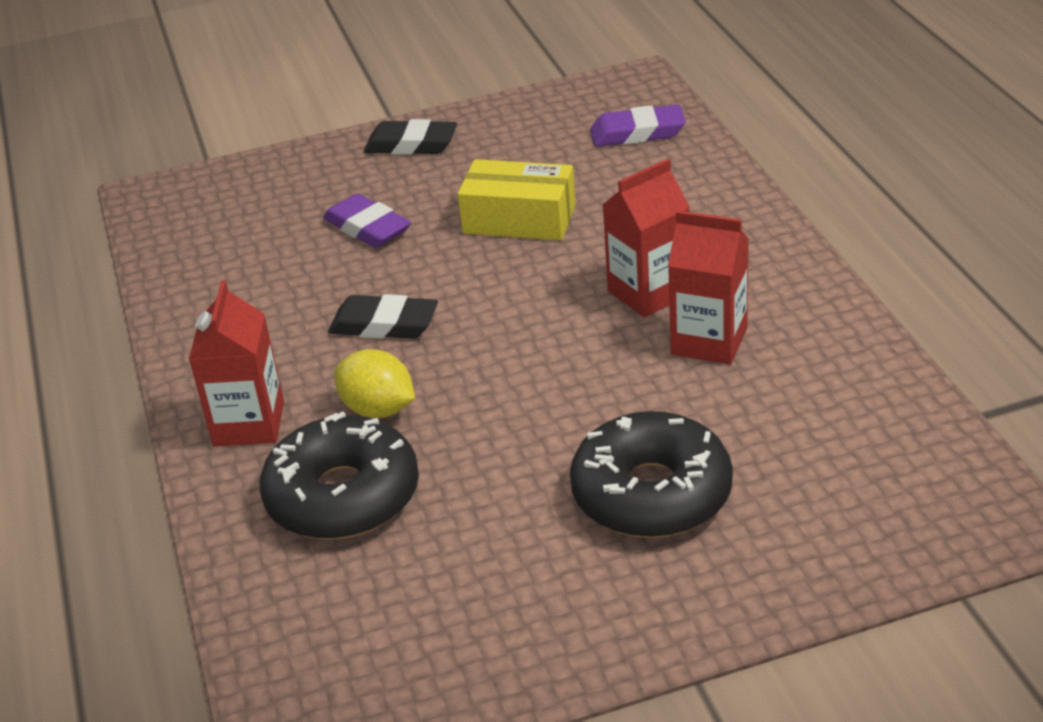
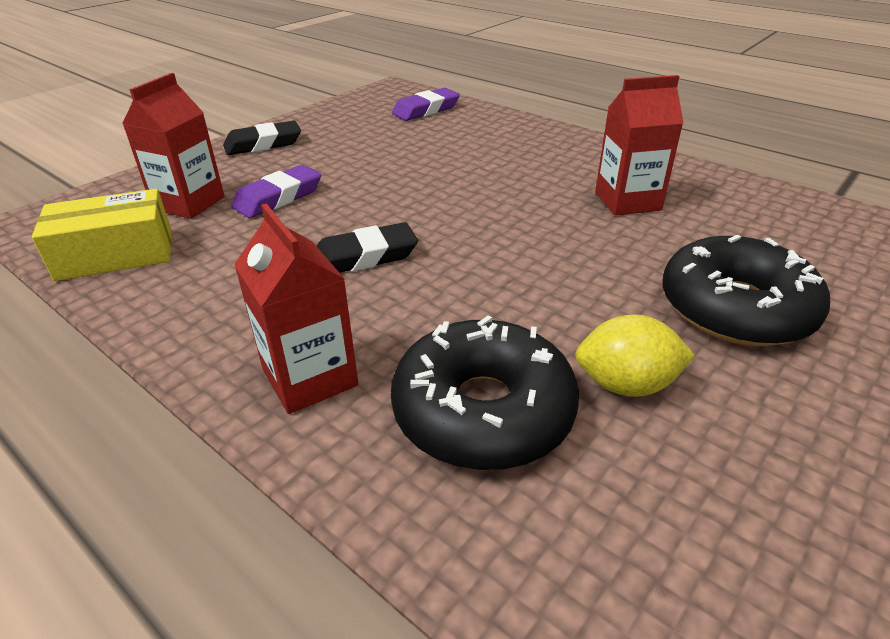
camera: 35 degrees left, 0 degrees up
purple eraser [323,193,411,248] -> purple eraser turned 60 degrees counterclockwise [231,165,321,218]
yellow lemon [334,349,415,418] -> yellow lemon moved to [575,314,695,397]
yellow box [458,159,576,240] -> yellow box moved to [32,189,171,281]
red carton [602,159,690,317] -> red carton moved to [122,73,225,219]

